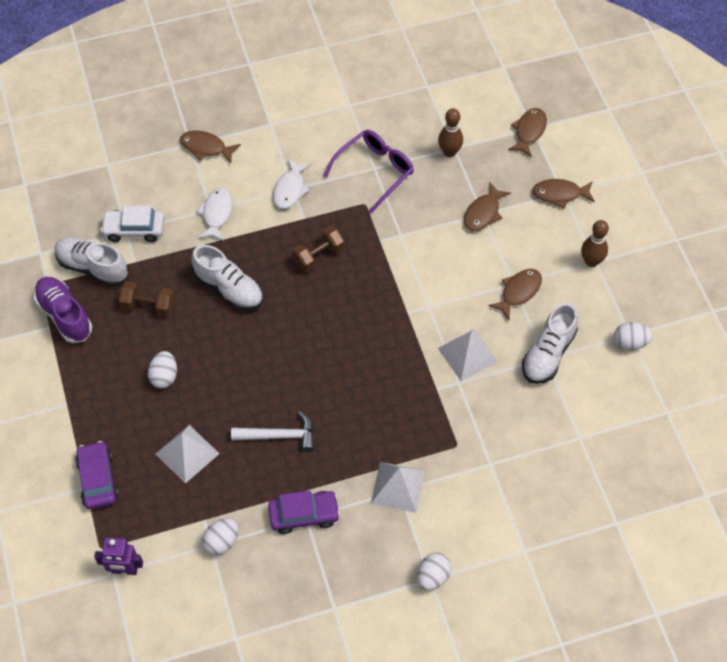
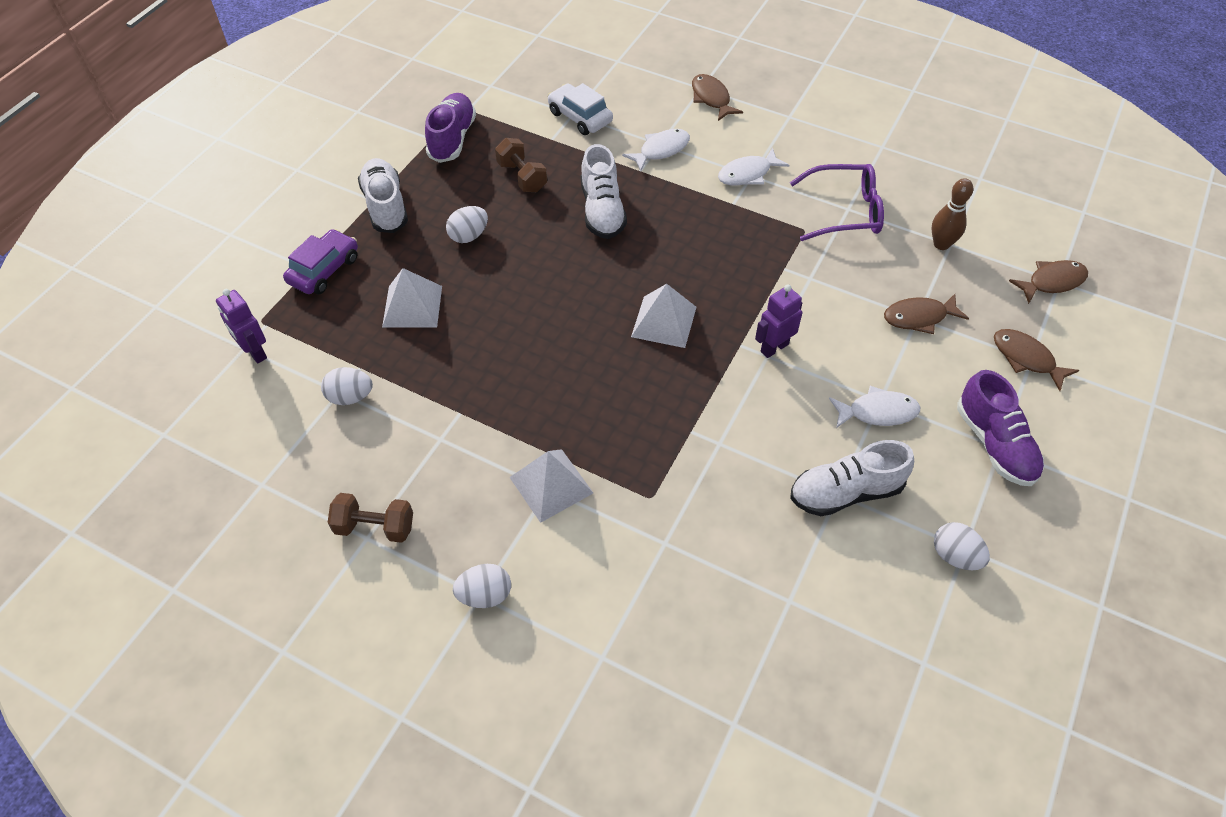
camera: 45 degrees right, 5 degrees down
white shoe [55,237,128,286] -> white shoe moved to [358,158,408,233]
white hammer [231,411,314,452] -> none
purple car [268,490,340,534] -> none
brown dumbbell [292,226,345,272] -> brown dumbbell moved to [328,493,413,543]
white pyramid [438,329,498,381] -> white pyramid moved to [631,284,696,348]
brown fish [488,269,542,320] -> white fish [829,386,920,428]
brown bowling pin [581,220,609,267] -> purple shoe [957,370,1044,486]
none -> purple robot [755,284,802,358]

